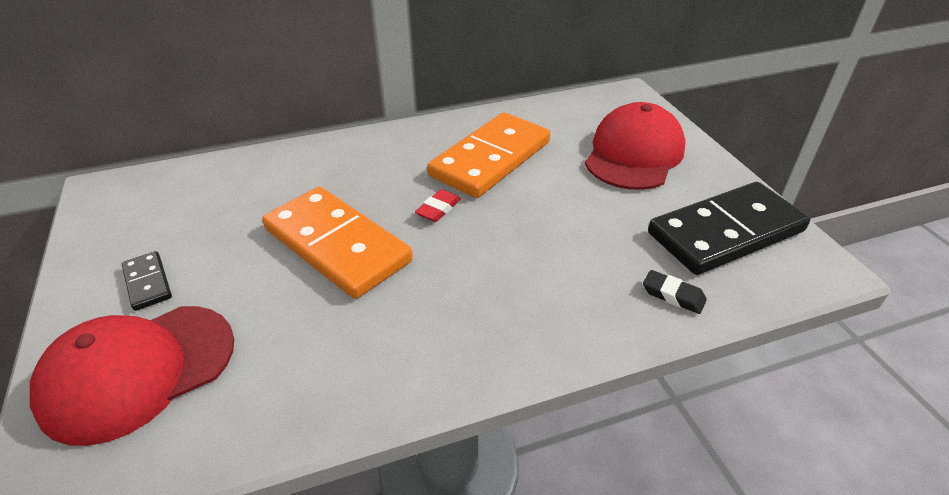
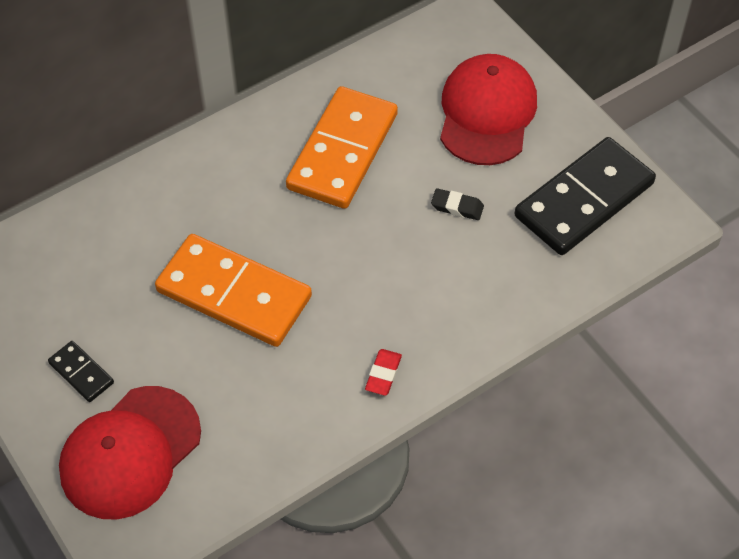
camera: 15 degrees left, 15 degrees up
red eraser [415,189,461,222] -> red eraser moved to [365,349,402,396]
black eraser [643,270,707,314] -> black eraser moved to [431,188,484,220]

